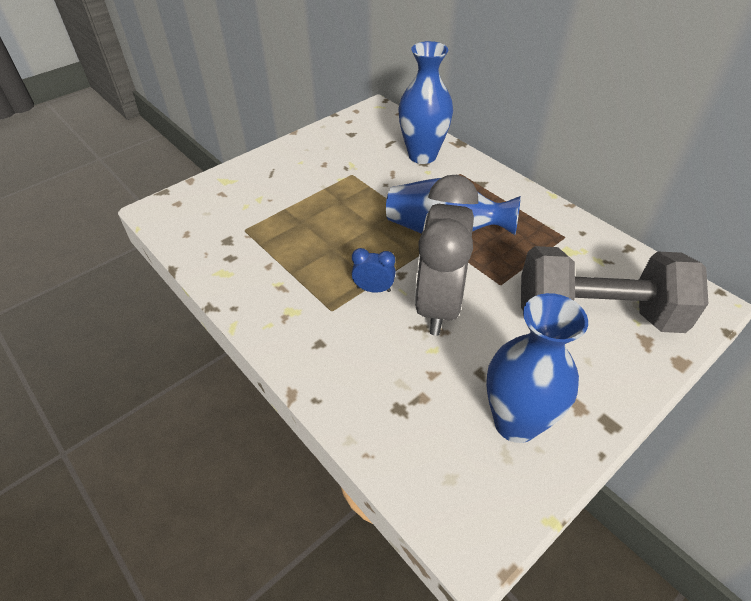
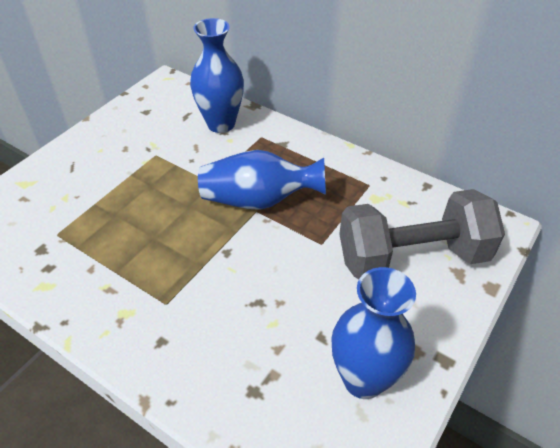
camera: 15 degrees left, 0 degrees up
blue clock [352,248,396,293] -> none
grey clock [414,175,478,335] -> none

